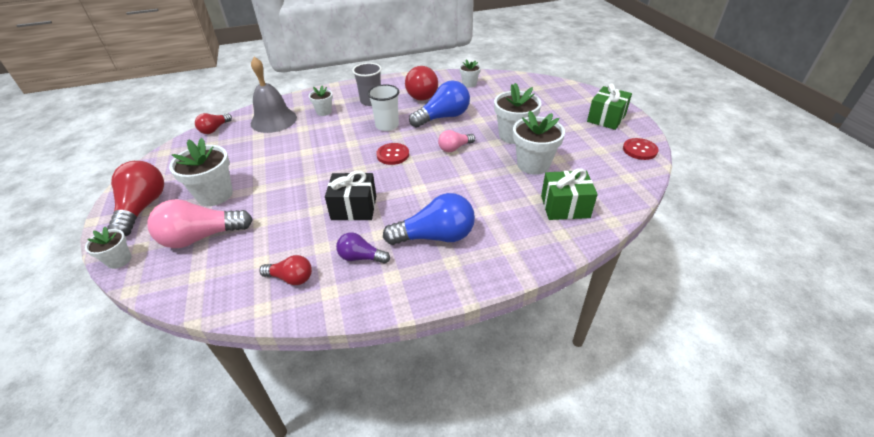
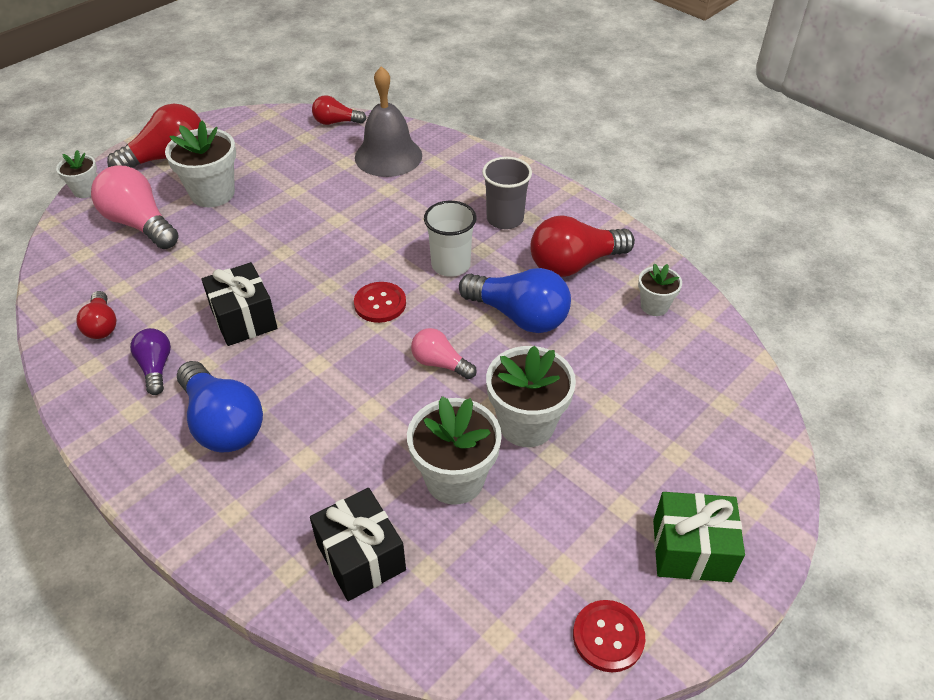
camera: 60 degrees right, 5 degrees up
white flower pot [309,86,333,116] -> none
green gift [541,168,598,220] -> black gift [310,488,406,601]

